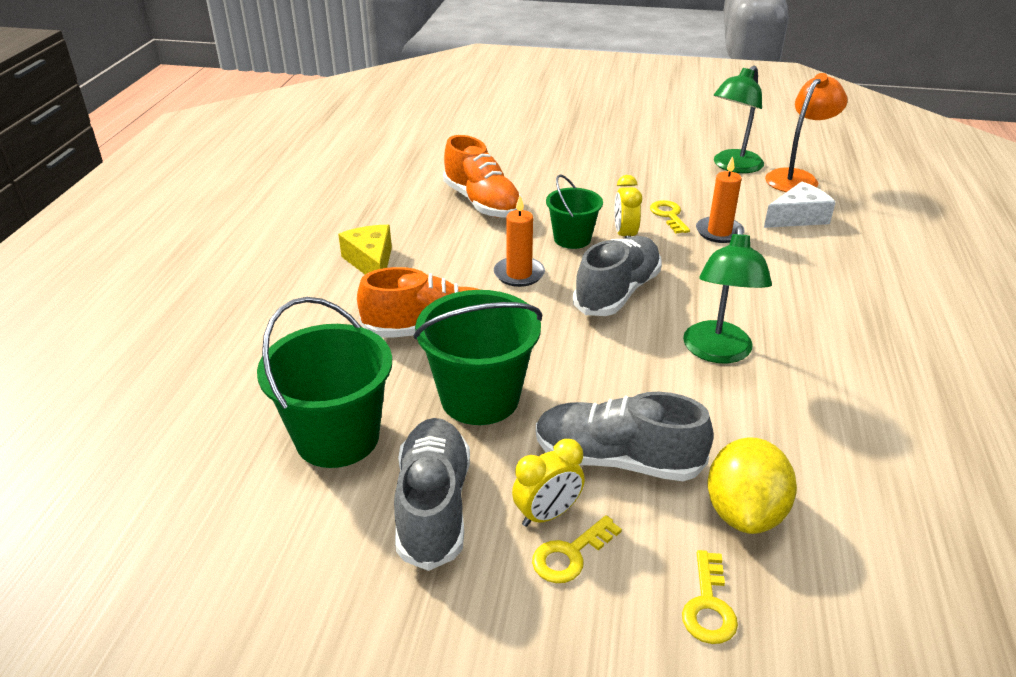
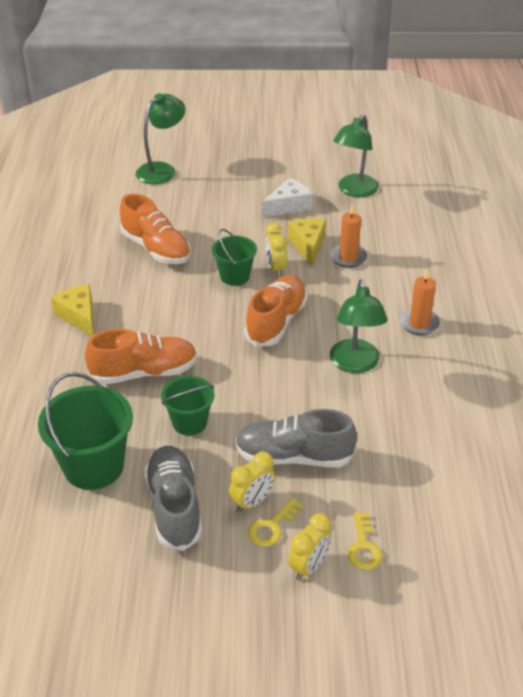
camera: 10 degrees left, 5 degrees up
green bucket [414,290,542,425] -> green bucket [161,376,215,436], size x0.61
orange candle [494,196,545,287] -> orange candle moved to [399,268,440,335]
grey shoe [573,236,662,316] -> orange shoe [245,275,308,347]
yellow key [650,200,690,234] -> yellow cheese [288,218,326,267]
yellow lemon [707,437,797,534] -> none
white cheese [764,182,836,228] -> white cheese moved to [262,178,312,218]
orange lamp [765,73,848,192] -> none
none -> green lamp [136,93,185,184]
none -> yellow clock [288,513,332,580]

